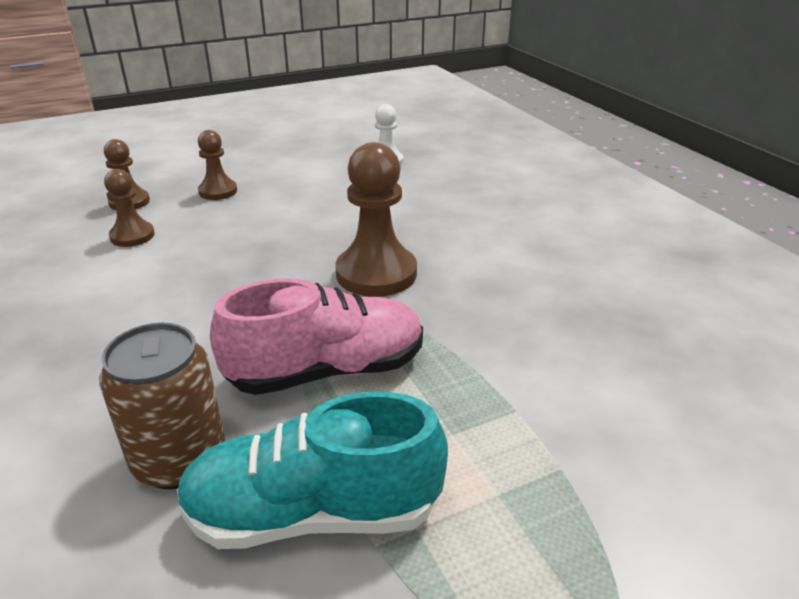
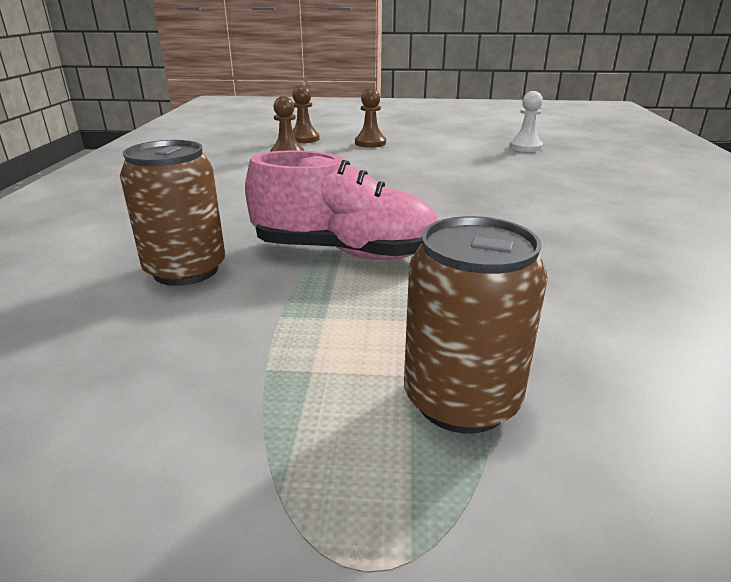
camera: 30 degrees right, 5 degrees down
turquoise shoe [177,392,448,549] -> none
brown pawn [336,142,417,297] -> none
none -> brown can [404,216,548,433]

